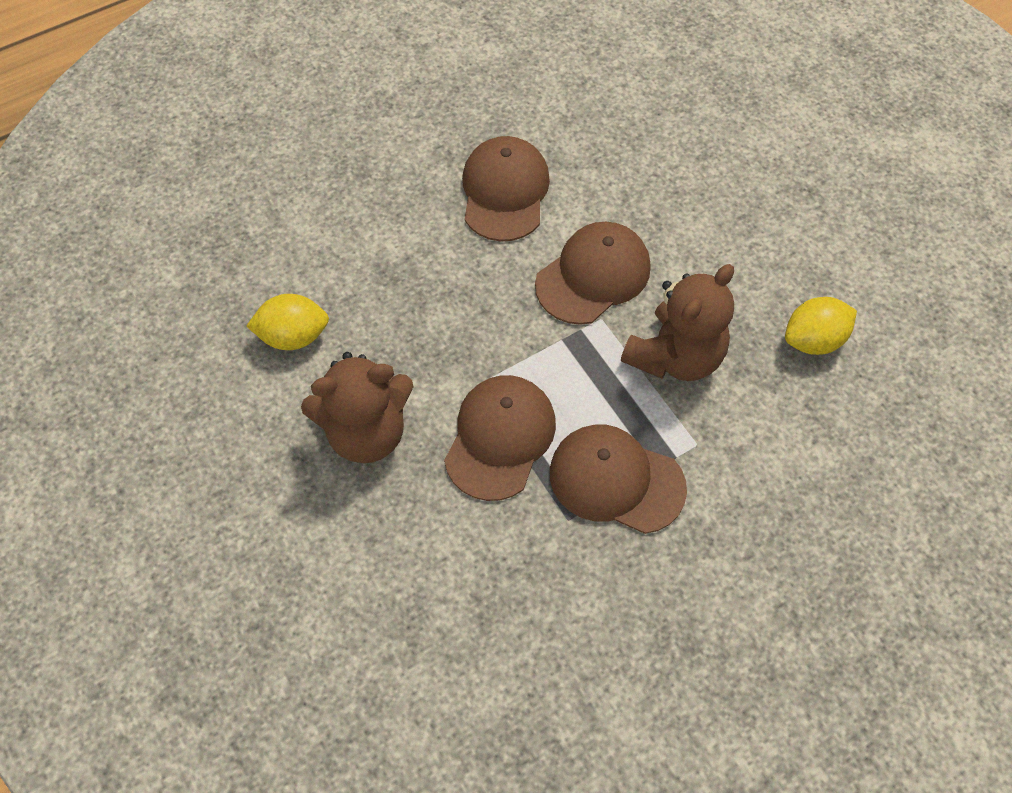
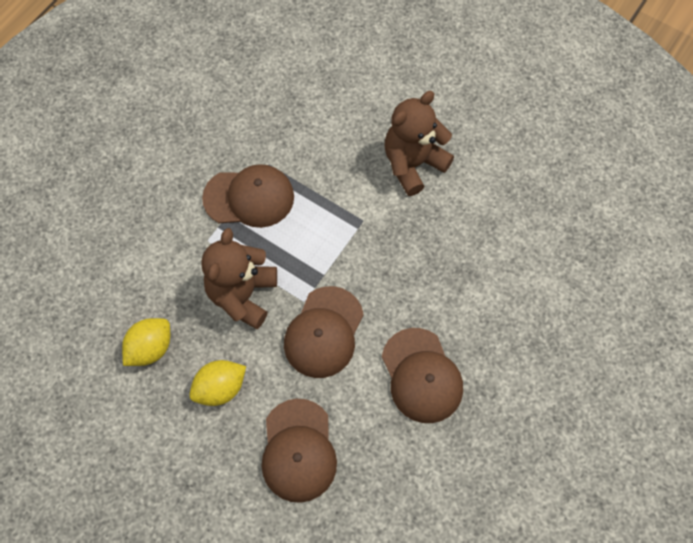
camera: 155 degrees right, 5 degrees up
yellow lemon [246,294,329,350] -> yellow lemon moved to [189,360,246,406]
brown cap [444,375,556,501] -> brown cap moved to [262,399,337,503]

